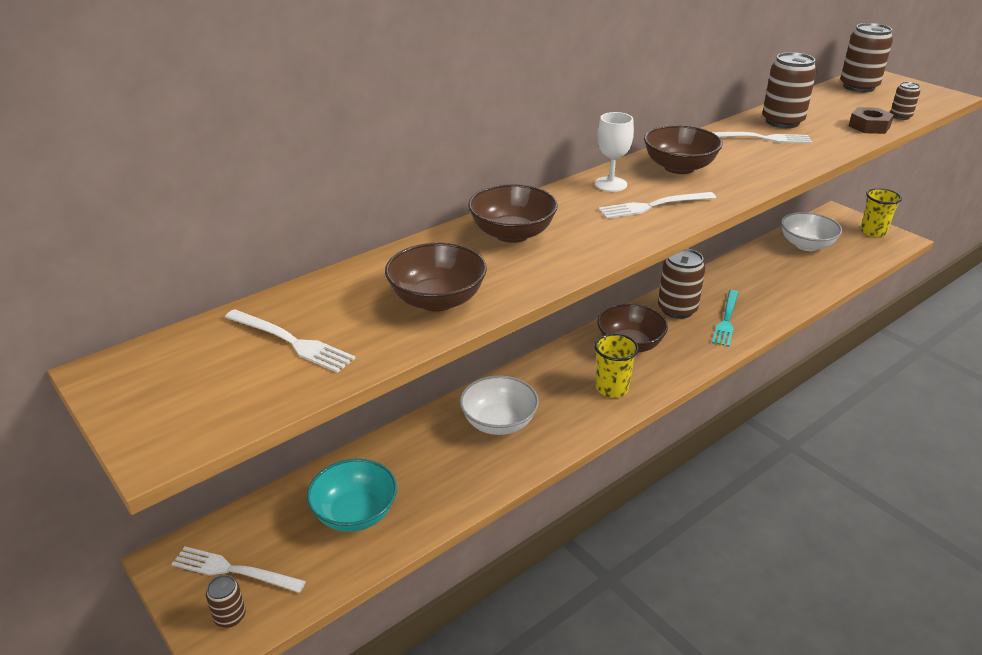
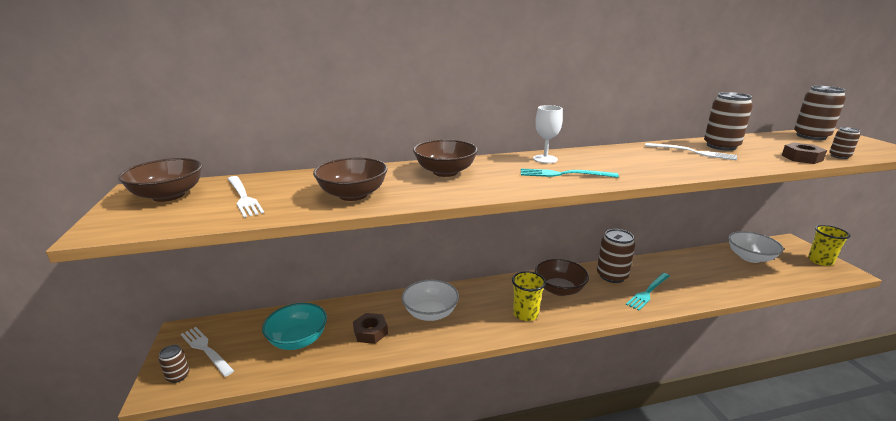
camera: 25 degrees right, 10 degrees down
white fork [598,192,716,219] -> turquoise fork [521,169,619,178]
brown bowl [644,125,723,174] -> brown bowl moved to [118,158,203,202]
none -> brown nut [353,313,388,344]

